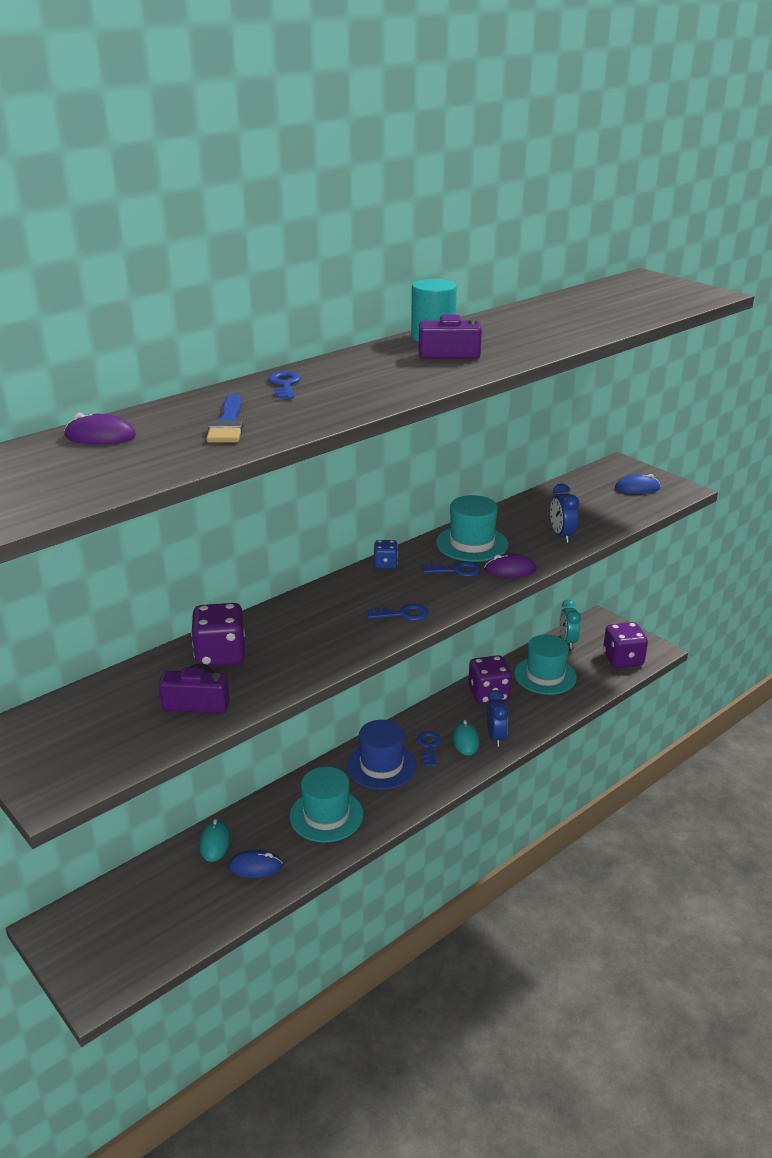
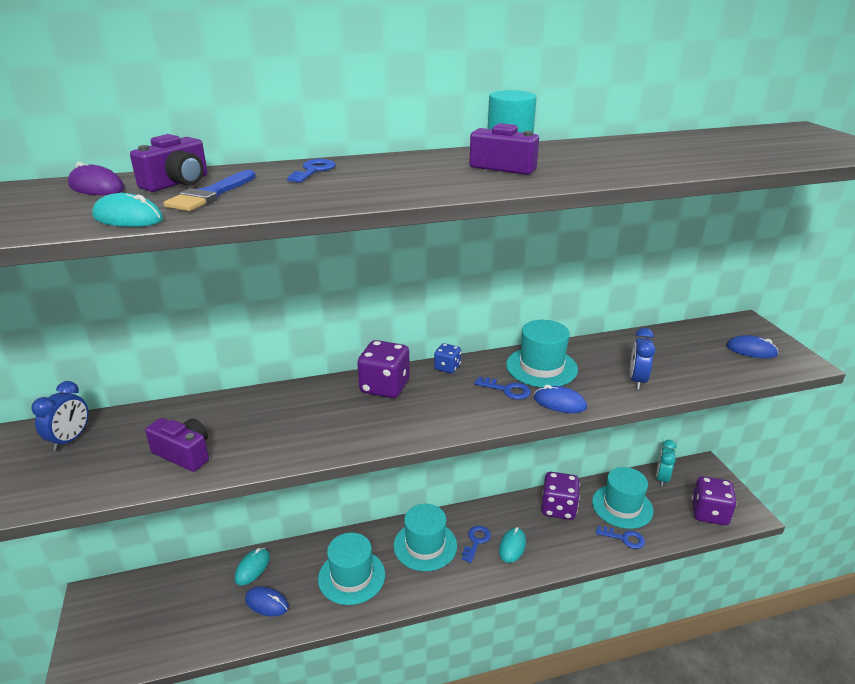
camera: 25 degrees right, 0 degrees up
purple dice [191,603,245,667] -> purple dice moved to [357,340,410,398]
blue hat [347,720,416,790] -> turquoise hat [394,504,457,571]
blue key [367,604,428,621] -> blue key moved to [596,526,645,549]
purple mouse [484,554,537,577] -> blue mouse [534,385,587,413]
blue clock [487,690,508,747] -> blue clock moved to [32,381,88,451]
none -> turquoise mouse [92,193,163,227]
none -> purple camera [130,134,207,192]

